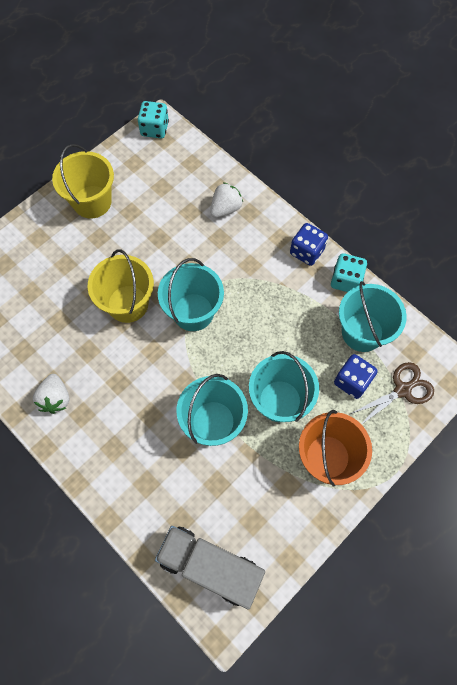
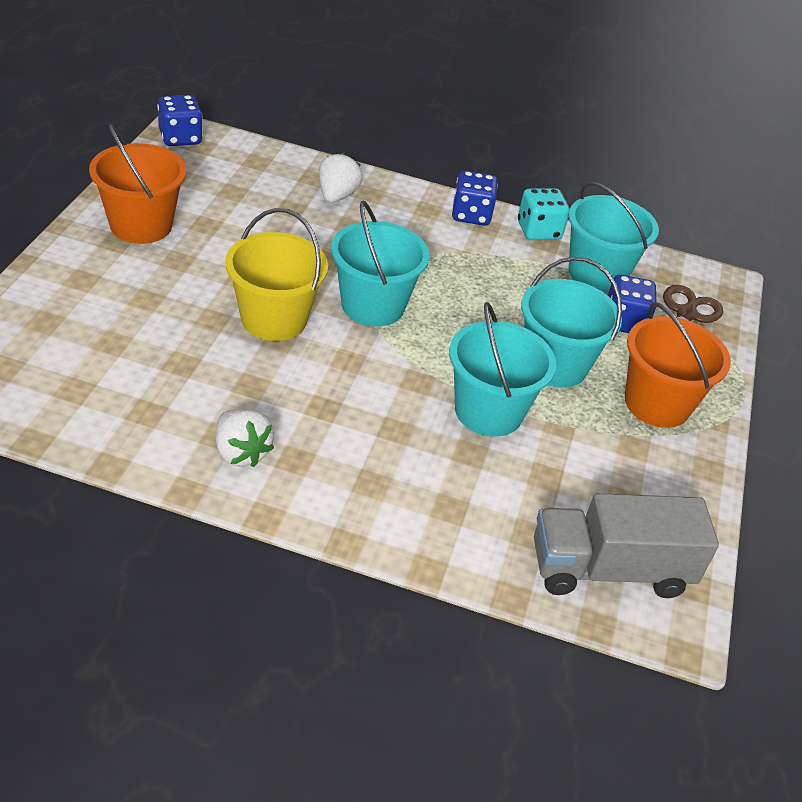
camera: 35 degrees left, 25 degrees down
yellow bucket [52,144,114,218] -> orange bucket [89,124,186,244]
turquoise dice [138,101,169,139] -> blue dice [157,95,203,146]

